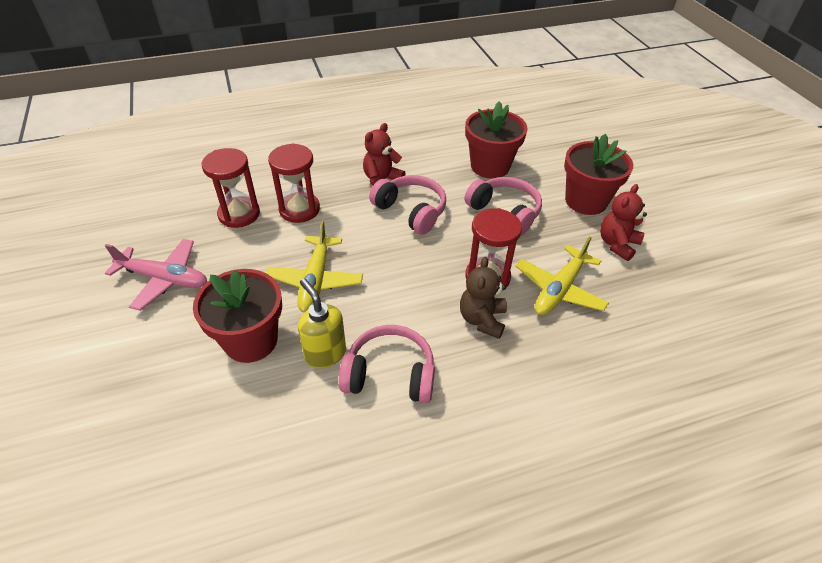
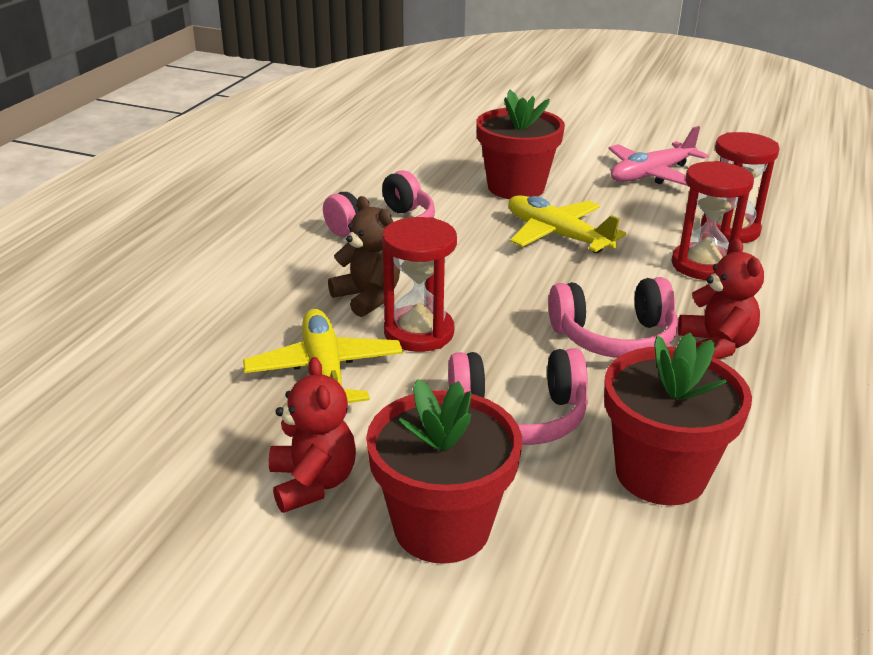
camera: 130 degrees right, 15 degrees down
yellow soap dispenser [298,278,346,368] -> none

